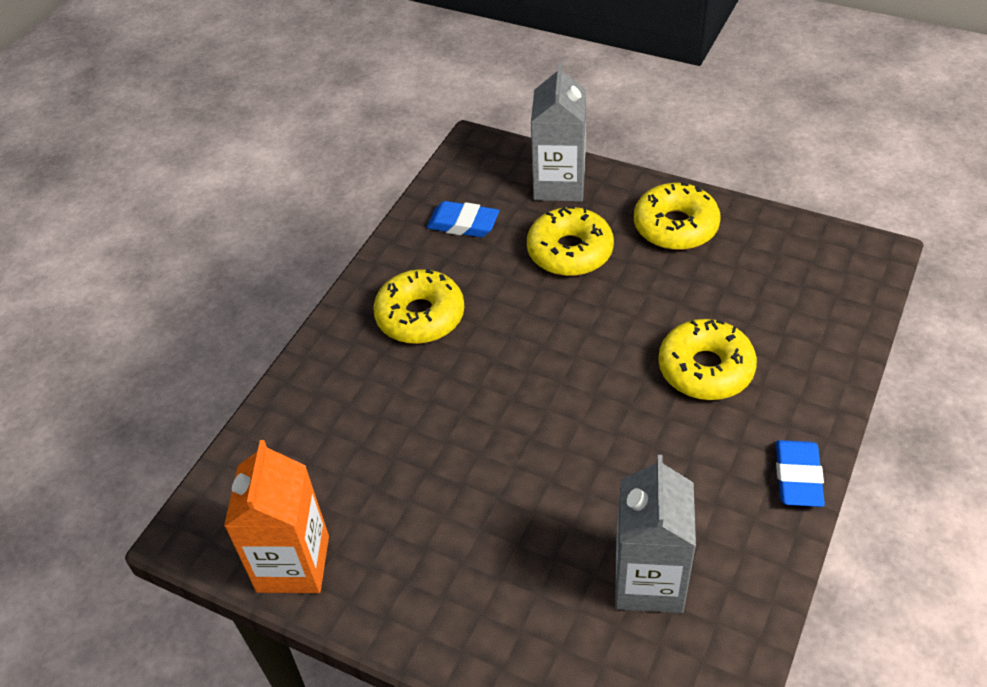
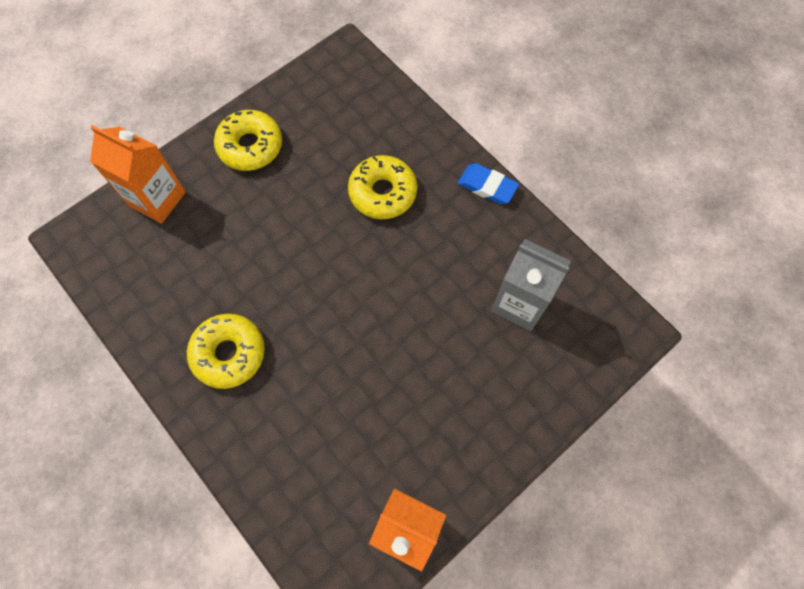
camera: 70 degrees left, 20 degrees up
blue eraser [427,201,499,237] -> none
yellow donut [527,206,614,276] -> none
grey carton [531,62,586,202] -> orange carton [90,125,186,224]

